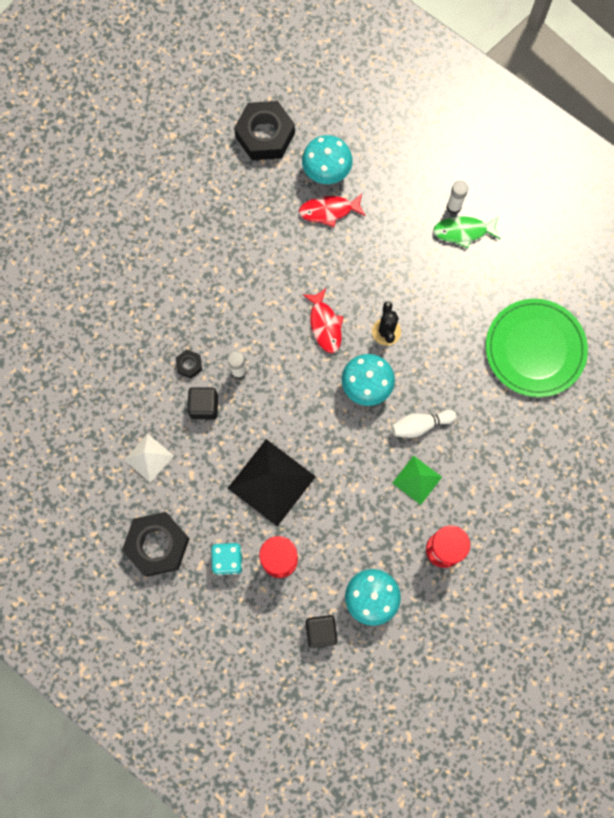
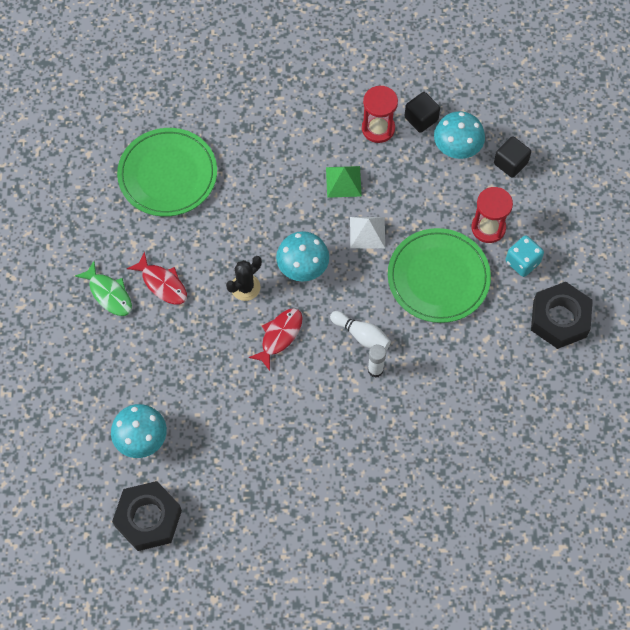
camera: 130 degrees left, 10 degrees down
white pyramid [124,434,174,483] -> white pyramid moved to [350,217,385,248]
black nut [176,350,202,378] -> none
black cube [188,387,218,419] -> black cube moved to [404,92,440,133]
black pyramid [228,439,316,527] -> green plate [388,228,491,323]
red fish [299,194,366,227] -> red fish moved to [127,252,187,305]
white bowling pin [391,410,457,438] -> white bowling pin moved to [330,311,391,350]
white glue stick [447,181,468,214] -> none

